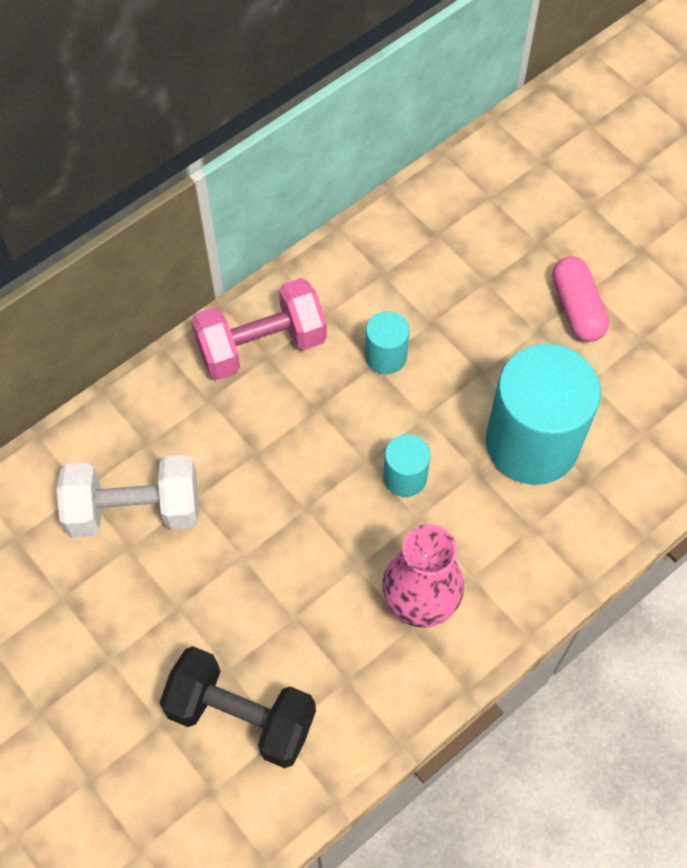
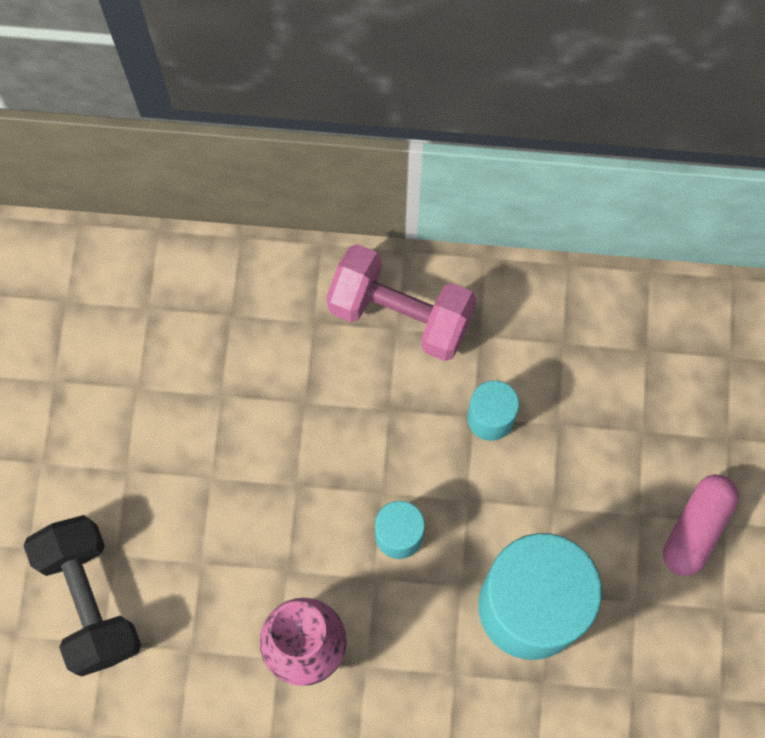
camera: 45 degrees right, 10 degrees up
white dumbbell [57,455,199,537] -> none

